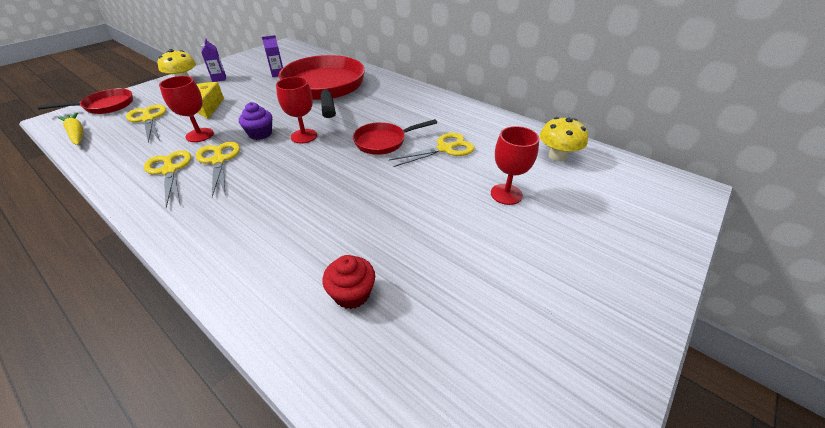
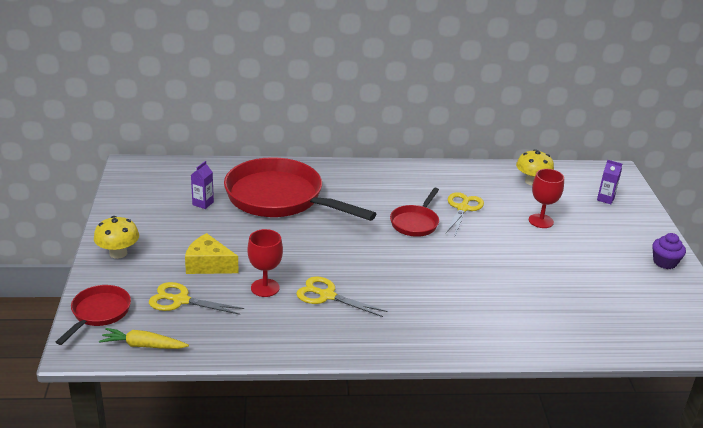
camera: 45 degrees left, 10 degrees down
yellow scissors [144,150,191,208] -> none
purple carton [201,38,226,82] -> purple carton moved to [597,160,622,204]
purple cupcake [239,102,272,140] -> purple cupcake moved to [652,233,686,269]
red goblet [276,77,317,143] -> none
red cupcake [323,255,375,309] -> none

